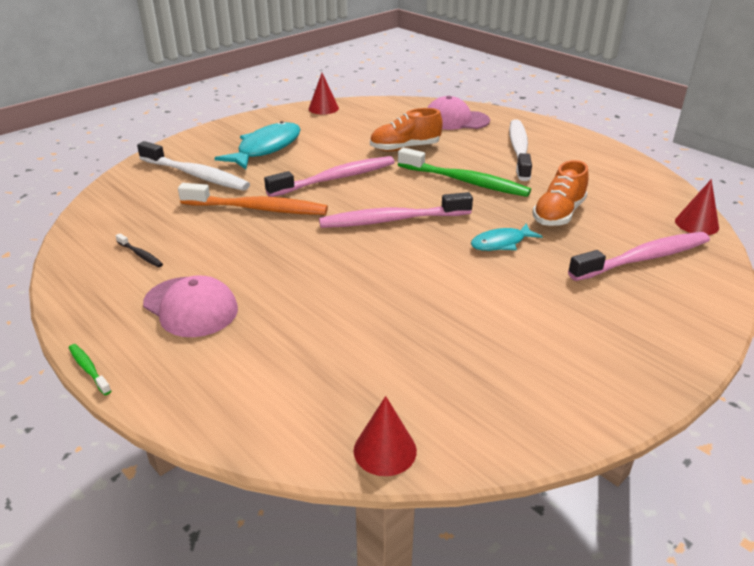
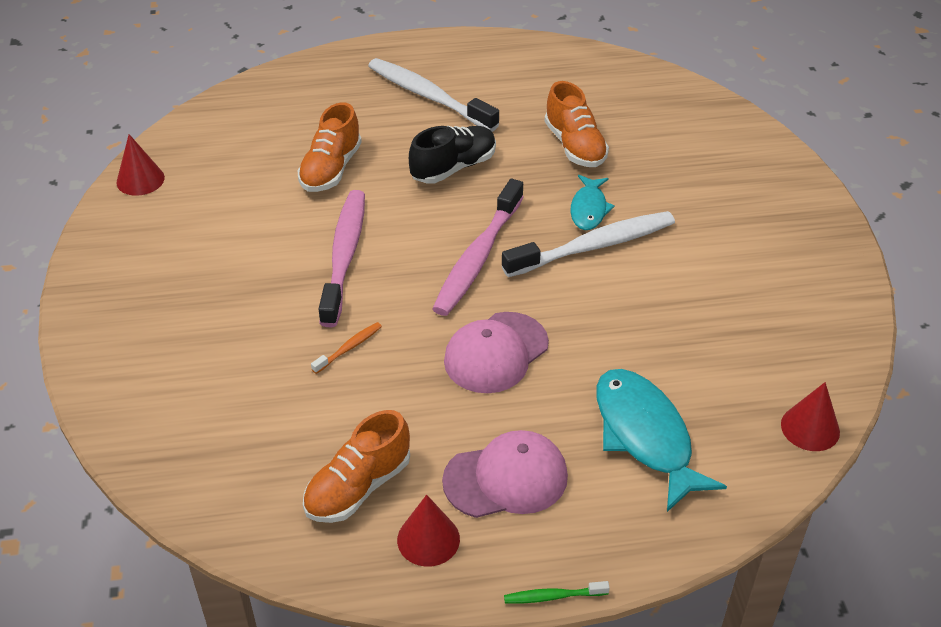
camera: 55 degrees left, 10 degrees up
black toothbrush [116,233,163,267] -> orange shoe [303,410,410,523]
white toothbrush [137,141,250,191] -> white toothbrush moved to [502,211,675,277]
orange toothbrush [178,183,328,215] -> orange toothbrush [311,322,382,374], size x0.43
turquoise fish [214,121,301,169] -> turquoise fish moved to [596,369,727,512]
green toothbrush [398,148,531,197] -> black shoe [409,126,496,184]
pink cap [427,96,490,130] -> pink cap moved to [444,312,549,393]
pink toothbrush [568,232,710,281] -> none
red cone [675,179,719,235] -> red cone moved to [397,495,460,567]

